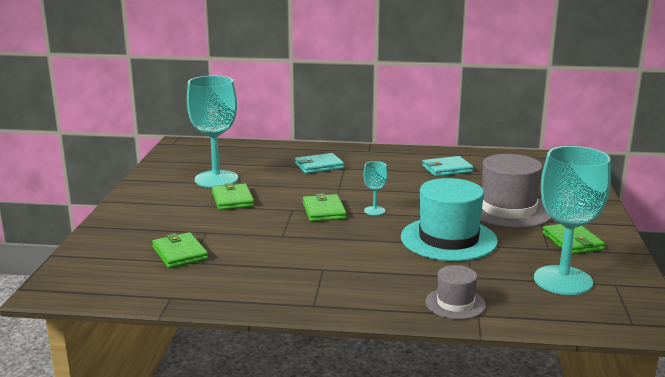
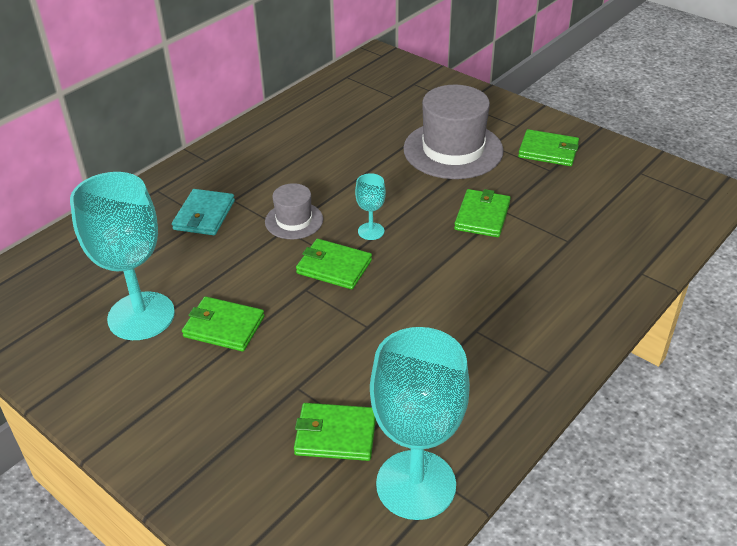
camera: 55 degrees left, 20 degrees up
turquoise hat [401,178,498,261] -> green wallet [454,189,511,237]
turquoise wallet [422,156,474,177] -> none
grey hat [425,265,486,320] -> grey hat moved to [265,183,323,239]
turquoise goblet [534,146,611,295] -> turquoise goblet moved to [370,327,470,520]

